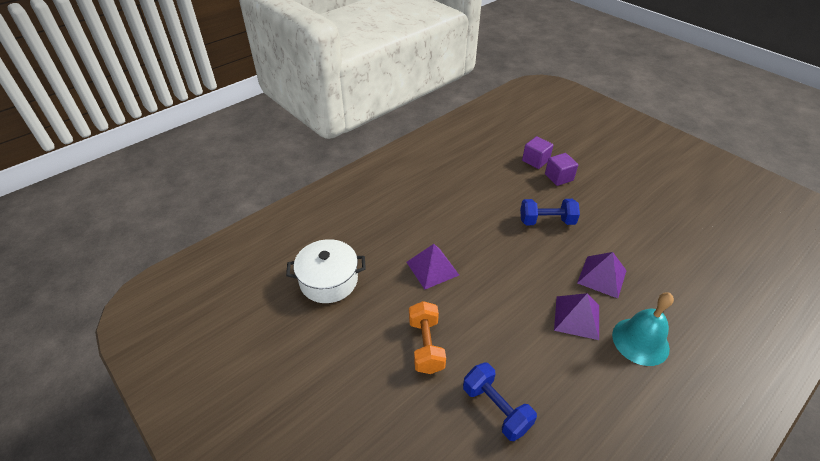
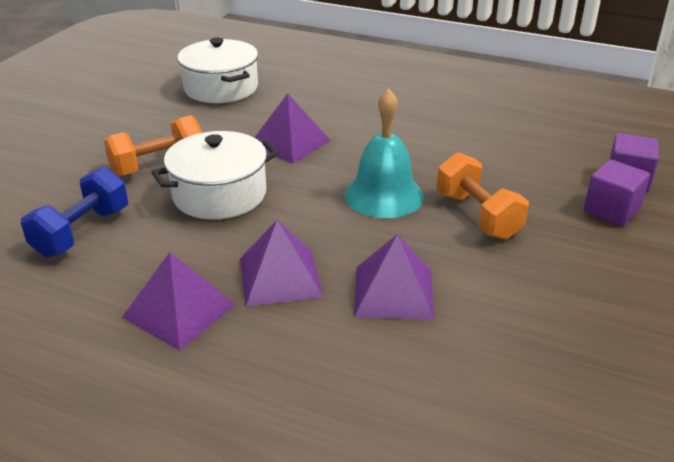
camera: 65 degrees right, 10 degrees down
blue dumbbell [520,199,580,225] -> orange dumbbell [436,152,529,240]
turquoise bell [612,292,674,366] -> turquoise bell moved to [344,88,424,218]
none -> purple pyramid [122,252,236,351]
none -> white pot [151,131,278,219]

